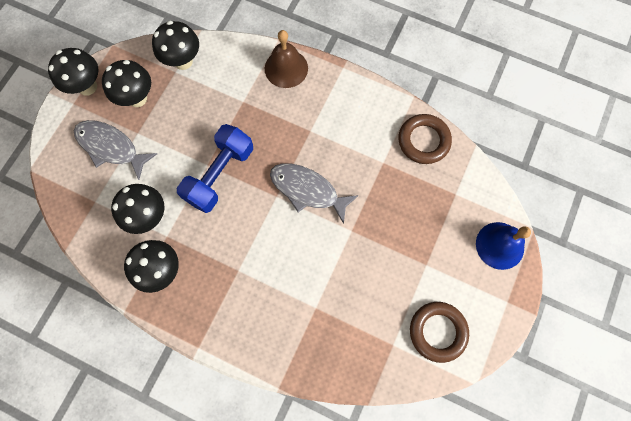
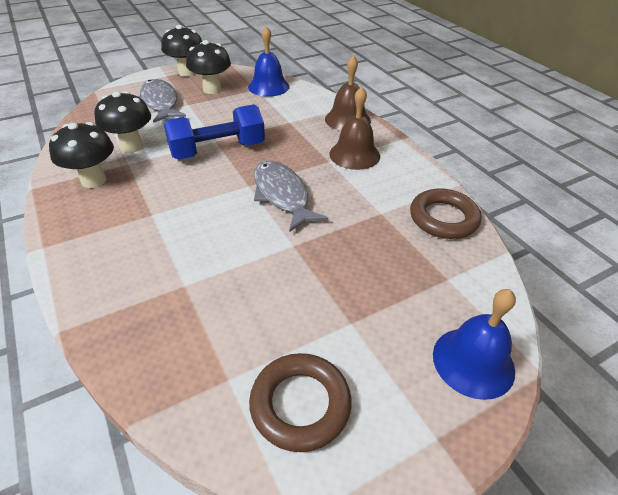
camera: 35 degrees right, 30 degrees down
black mushroom [152,21,199,70] -> blue bell [248,26,290,97]
none -> brown bell [329,87,380,170]

